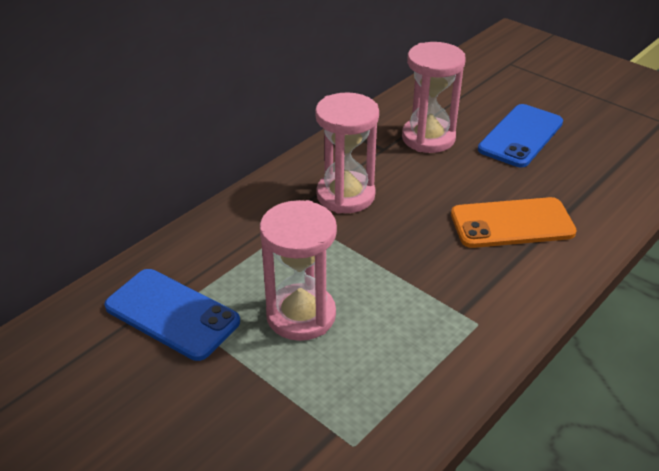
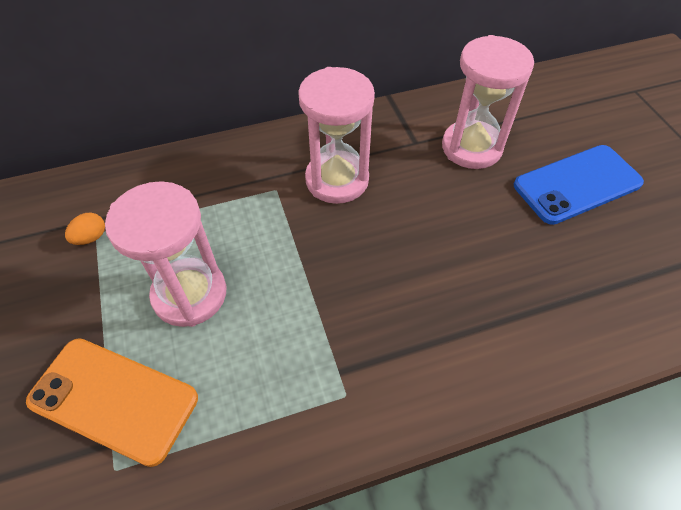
camera: 30 degrees right, 15 degrees up
blue phone [104,269,240,361] -> orange egg [65,213,105,245]
orange phone [451,197,577,248] -> orange phone moved to [26,338,198,467]

